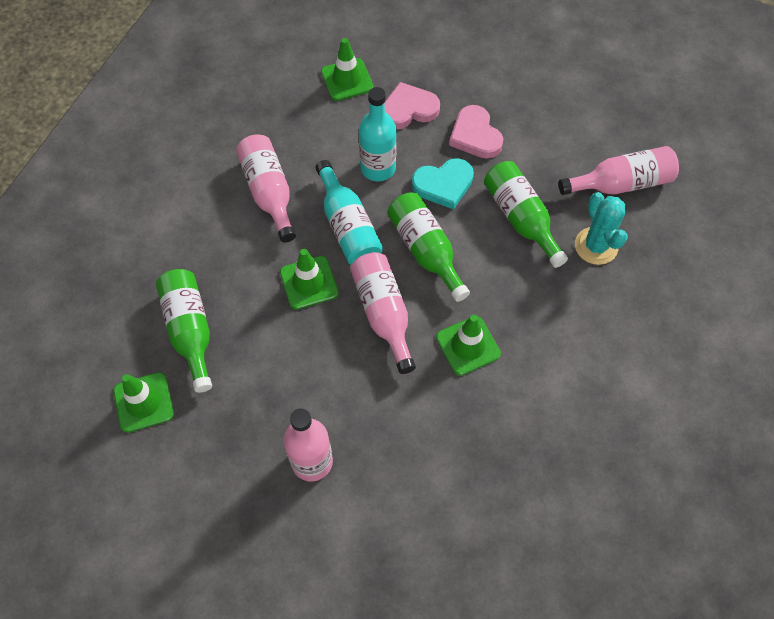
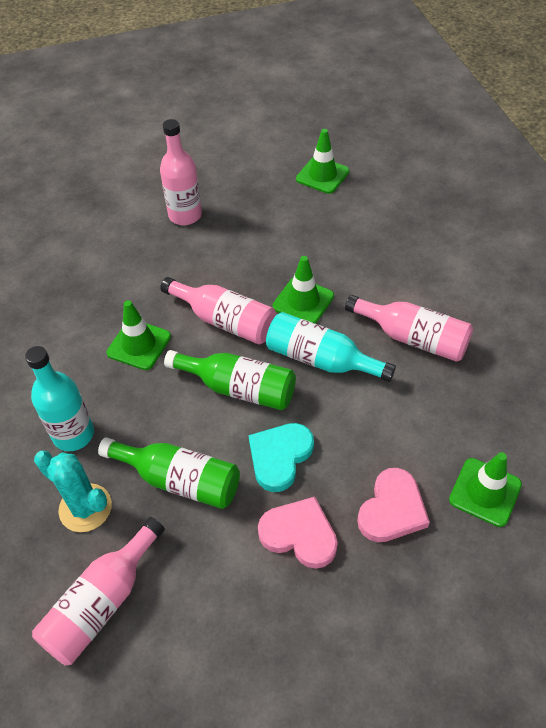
camera: 140 degrees right, 10 degrees down
green bottle [156,269,212,393] -> none
turquoise bottle [359,87,397,181] -> turquoise bottle moved to [25,346,94,451]

